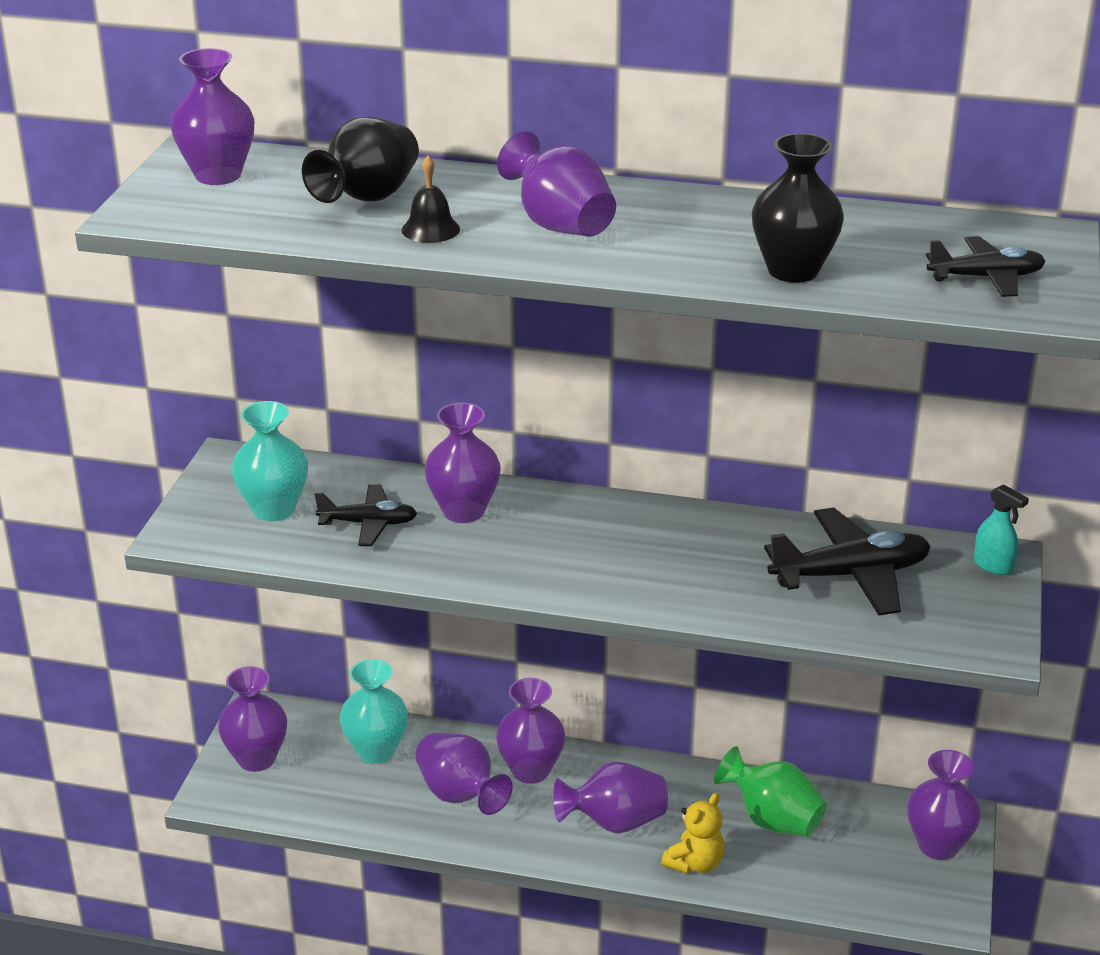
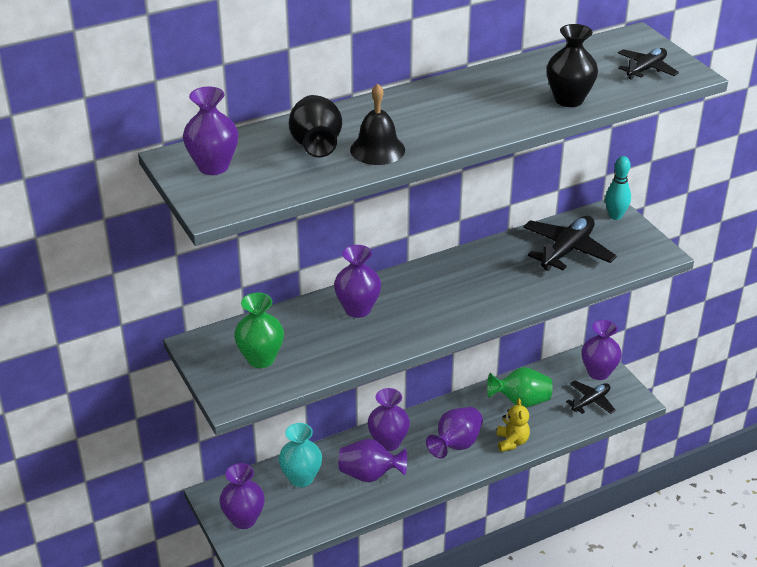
camera: 40 degrees left, 5 degrees up
turquoise vase [232,401,308,521] -> green vase [234,292,284,368]
black plane [314,484,417,546] -> black plane moved to [566,380,616,414]
black bell [402,155,460,243] -> black bell [350,84,405,165], size x1.52
purple vase [497,132,616,237] -> none
turquoise spray bottle [974,484,1029,575] -> turquoise bowling pin [605,156,631,220]

